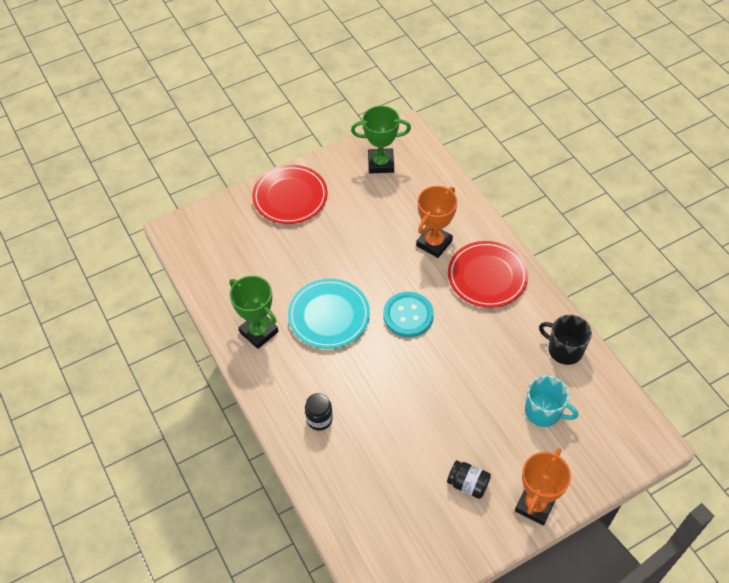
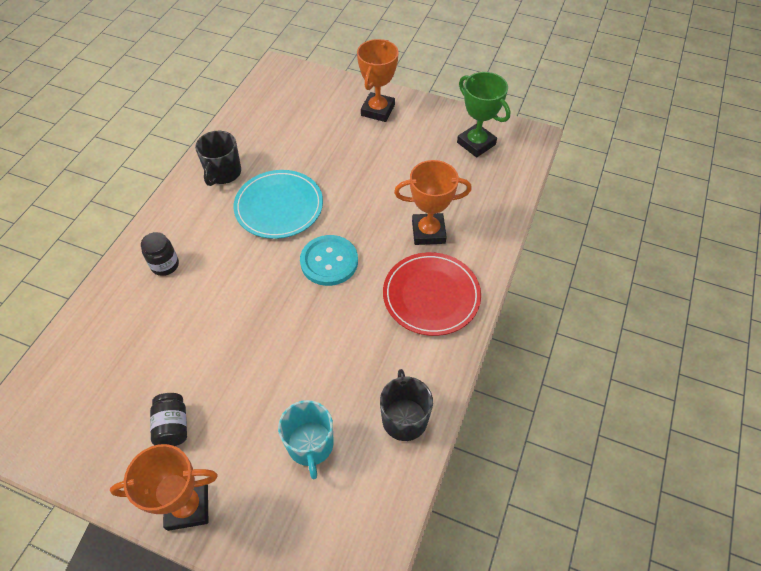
camera: 50 degrees right, 0 degrees up
green trophy [229,276,279,349] -> black mug [195,131,241,186]
red plate [252,165,328,224] -> orange trophy [357,39,399,122]

